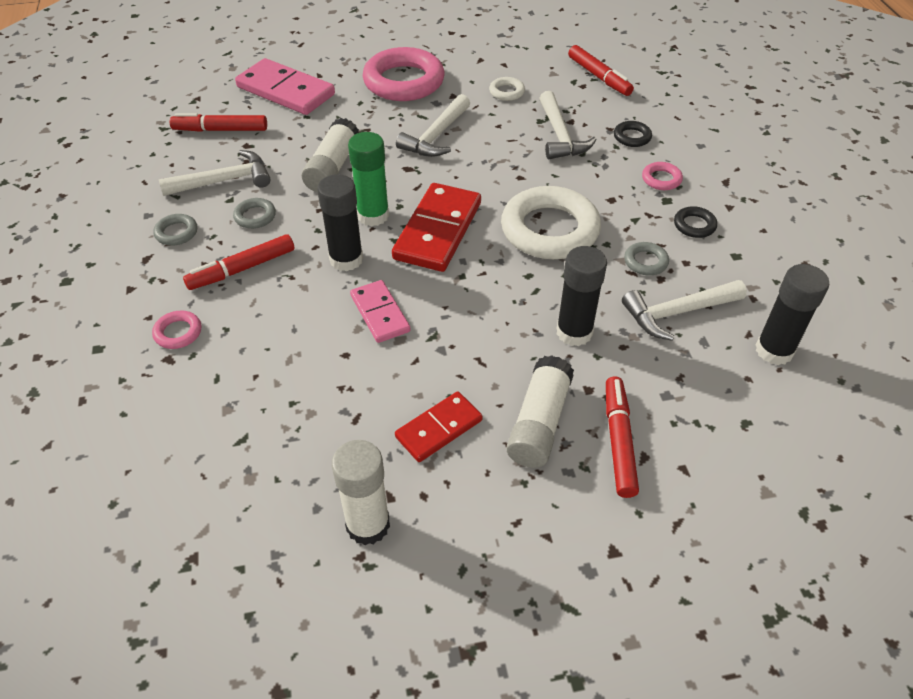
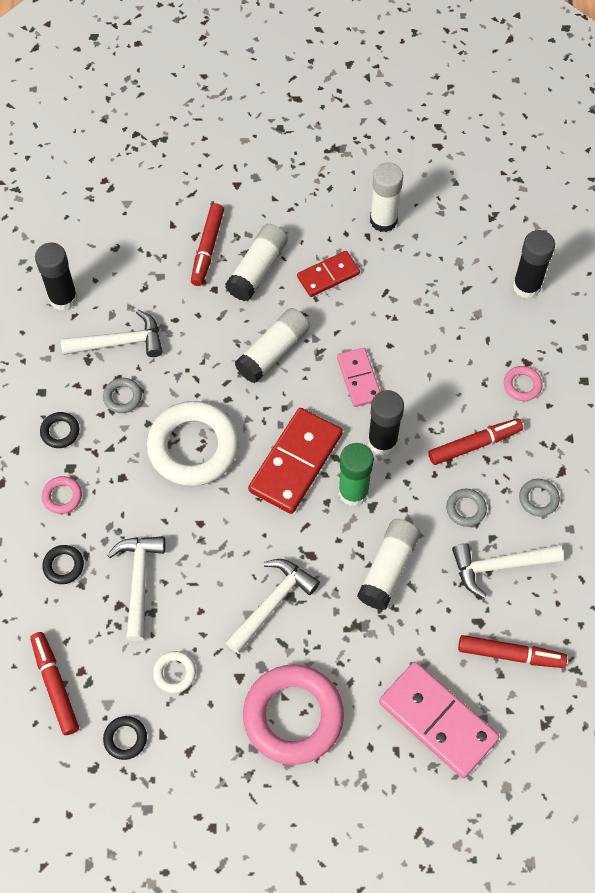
camera: 170 degrees left, 15 degrees up
black glue stick [556,246,607,346] -> black glue stick moved to [513,230,555,299]
none -> black ring [103,716,147,760]
none -> white glue stick [235,308,310,383]

